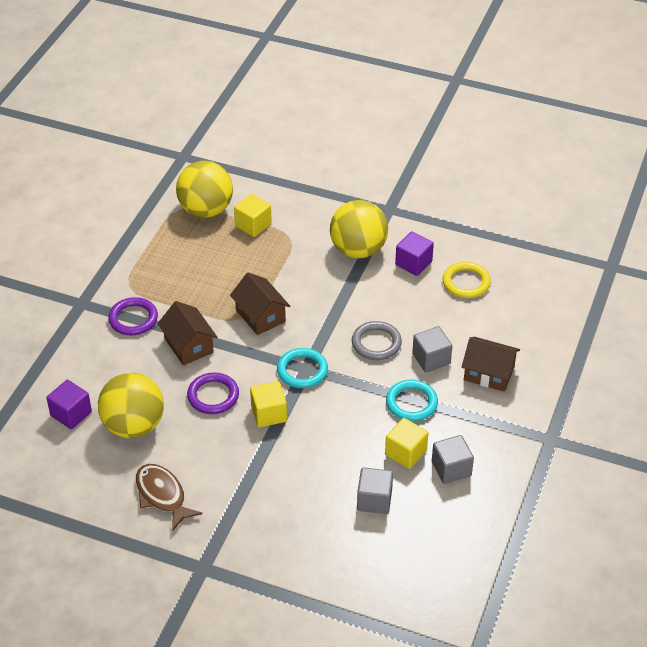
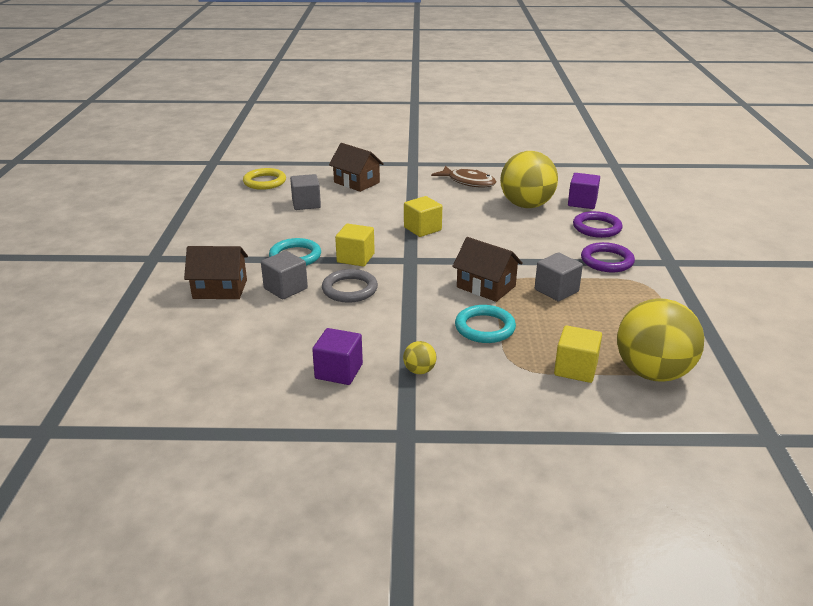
camera: 160 degrees right, 15 degrees down
brown house [158,301,218,365] -> brown house moved to [329,143,384,192]
purple ring [187,373,239,414] -> purple ring moved to [573,211,623,238]
turquoise ring [277,348,328,388] -> turquoise ring moved to [455,305,516,343]
yellow ball [330,200,388,258] -> yellow ball [403,341,436,374], size x0.41
yellow cube [385,418,428,469] -> yellow cube moved to [335,224,375,267]
grey cube [432,435,474,484] -> grey cube moved to [535,252,583,302]
yellow ring [443,262,491,298] -> yellow ring moved to [243,168,286,190]

